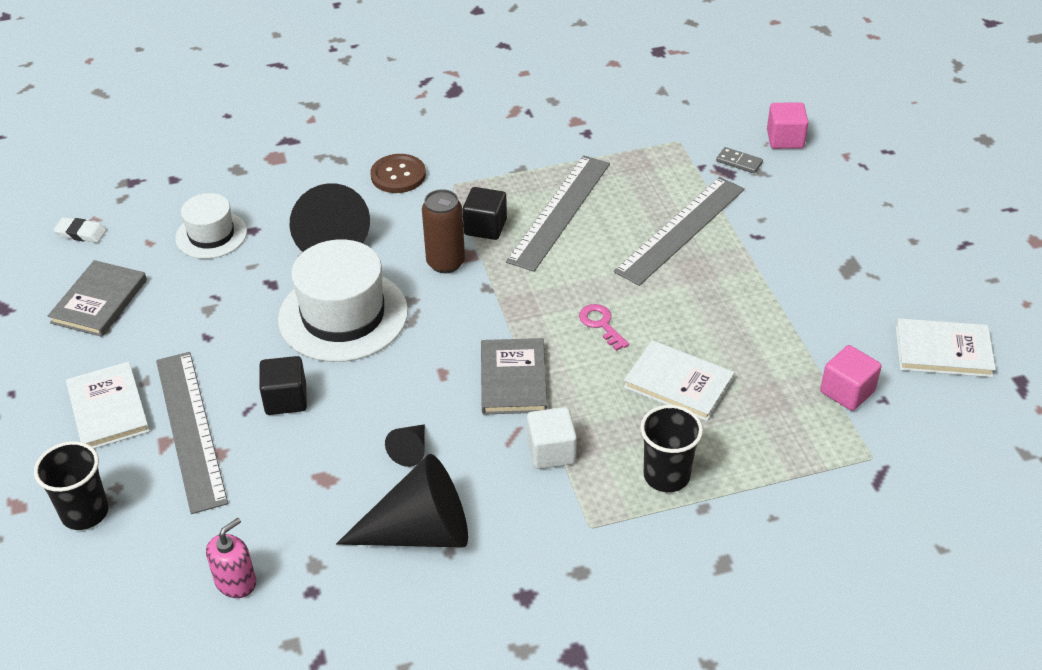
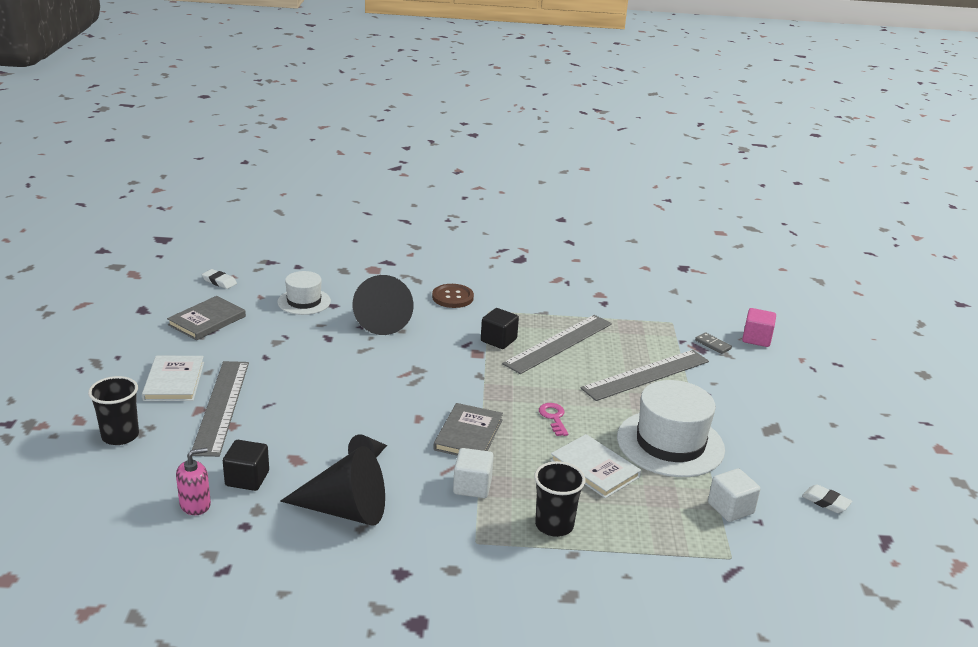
camera: 15 degrees right, 15 degrees down
black cube [260,356,307,415] -> black cube moved to [223,440,269,491]
white hat [278,239,408,362] -> white hat moved to [617,380,725,477]
brown can [422,189,465,273] -> none
pink cube [820,345,882,411] -> white cube [708,469,760,522]
white book [896,318,996,377] -> white eraser [802,484,852,513]

